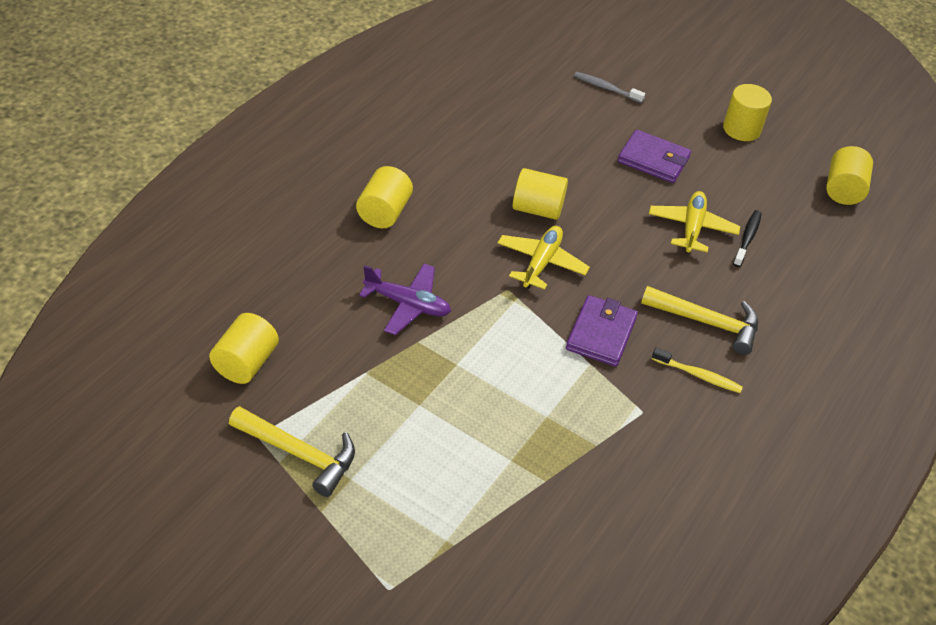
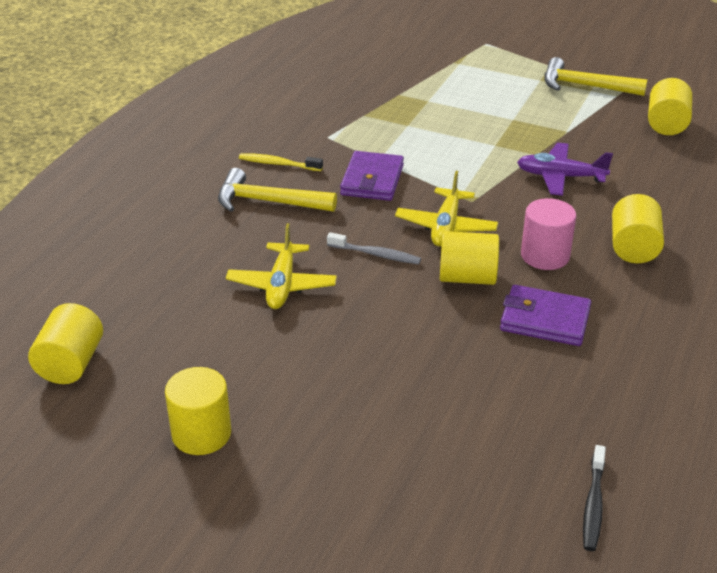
camera: 175 degrees right, 10 degrees down
grey toothbrush [574,72,645,103] -> grey toothbrush moved to [327,232,421,264]
purple wallet [618,130,691,183] -> purple wallet moved to [500,285,591,346]
black toothbrush [733,210,762,267] -> black toothbrush moved to [583,445,606,551]
none -> pink cylinder [521,198,576,270]

